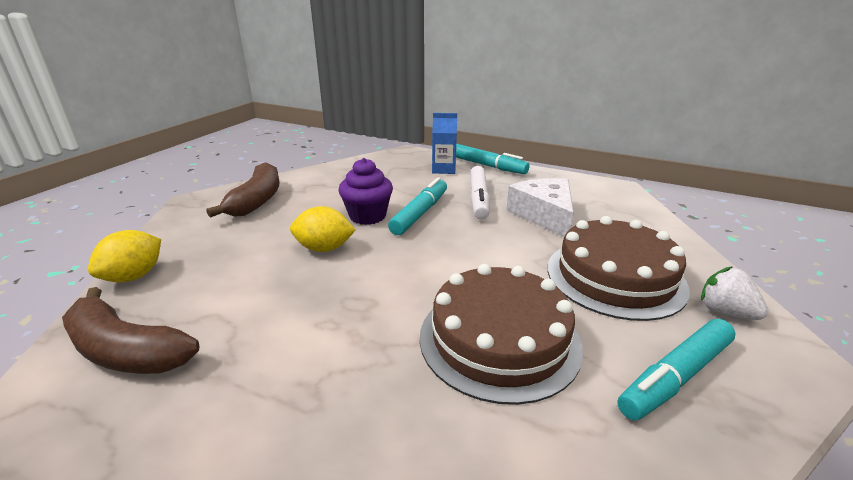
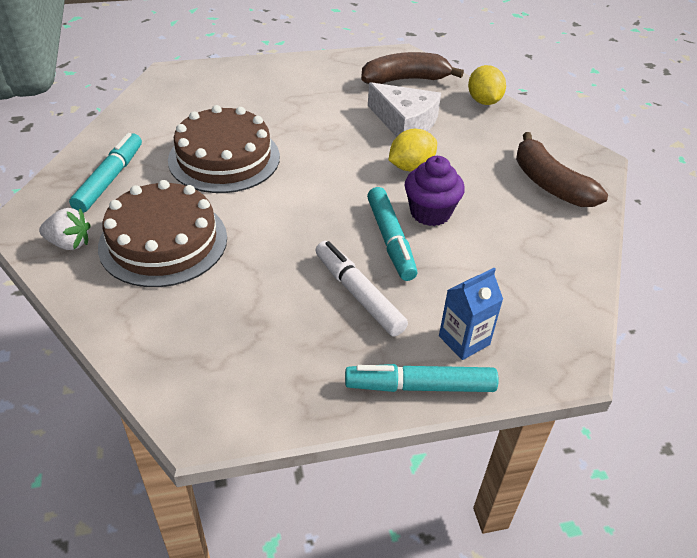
camera: 140 degrees right, 15 degrees up
white cheese [506,178,574,237] -> white cheese moved to [368,82,441,137]

